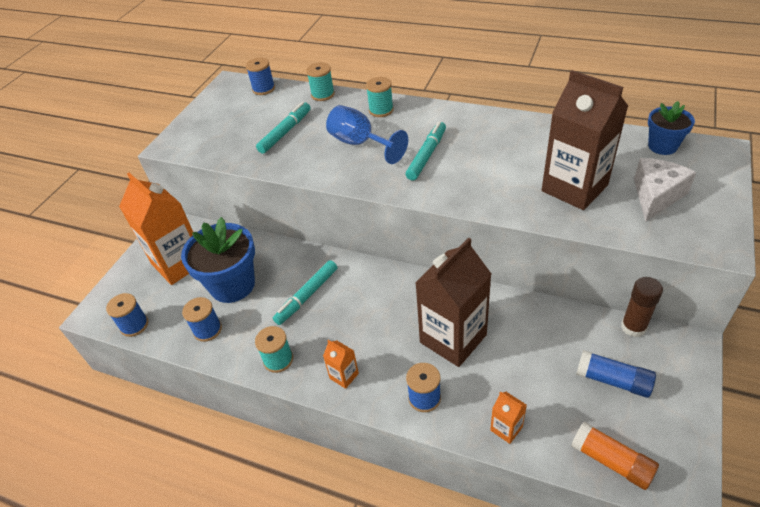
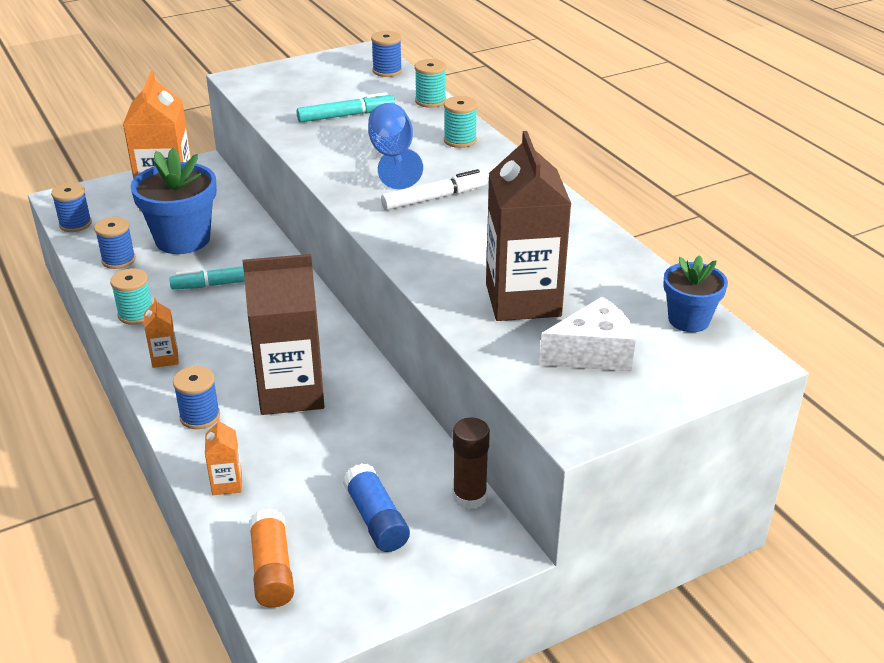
camera: 35 degrees right, 10 degrees down
turquoise marker [406,122,446,181] -> white marker [381,169,488,210]

